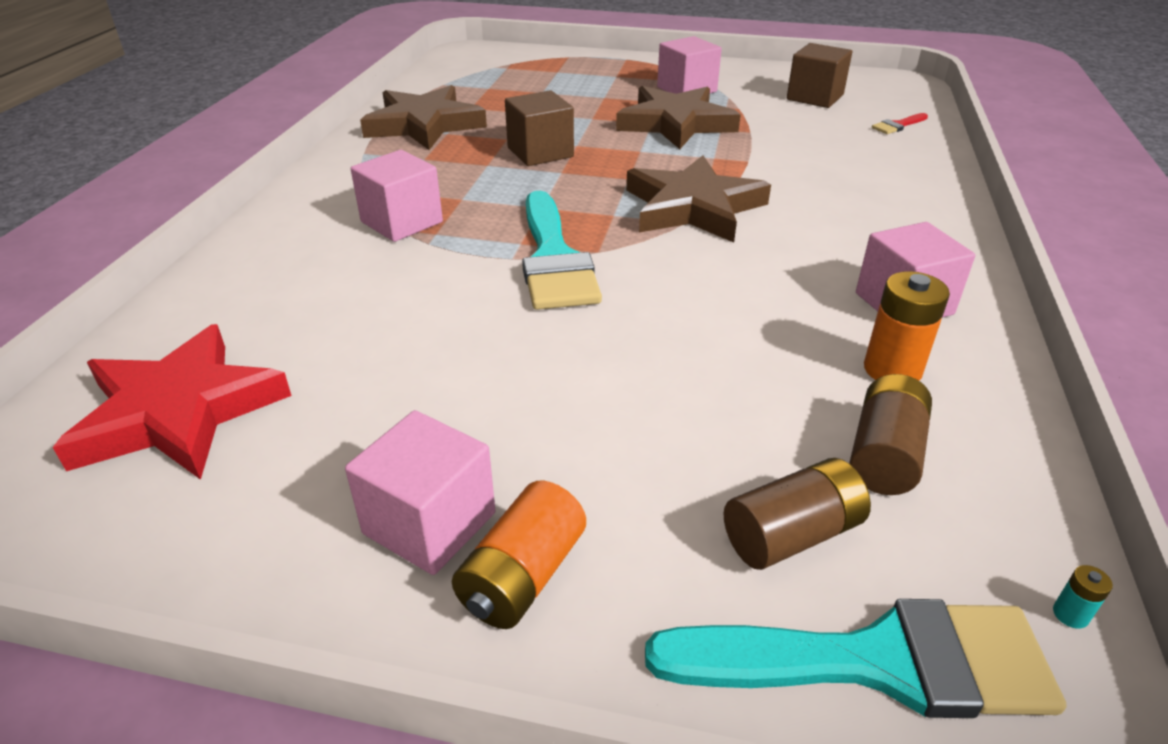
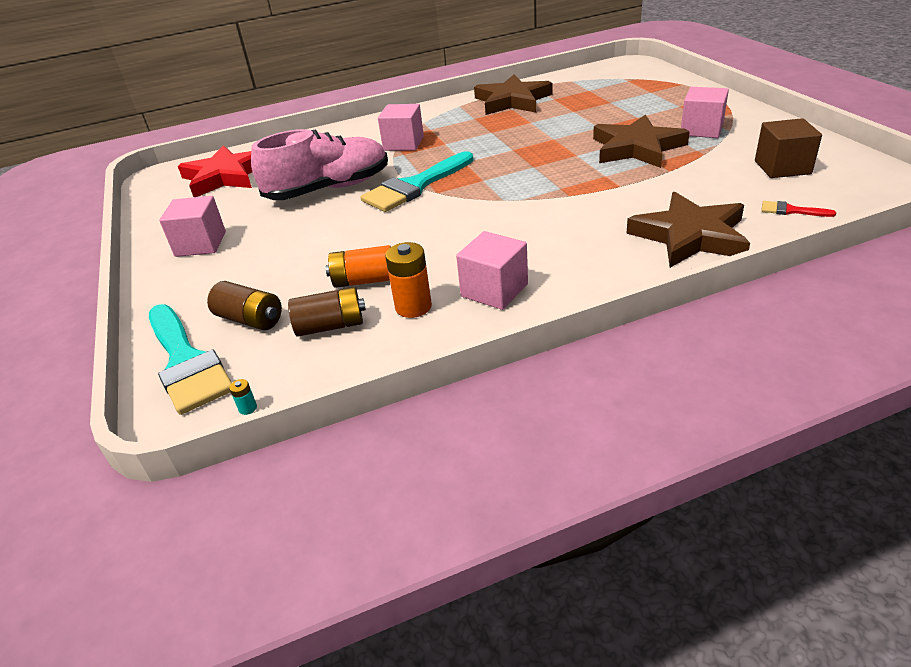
camera: 60 degrees right, 0 degrees up
orange battery [452,480,586,629] -> orange battery moved to [326,245,391,288]
brown cube [505,90,574,166] -> none
brown star [626,155,771,243] -> brown star moved to [626,192,750,268]
none -> pink shoe [251,129,388,200]

